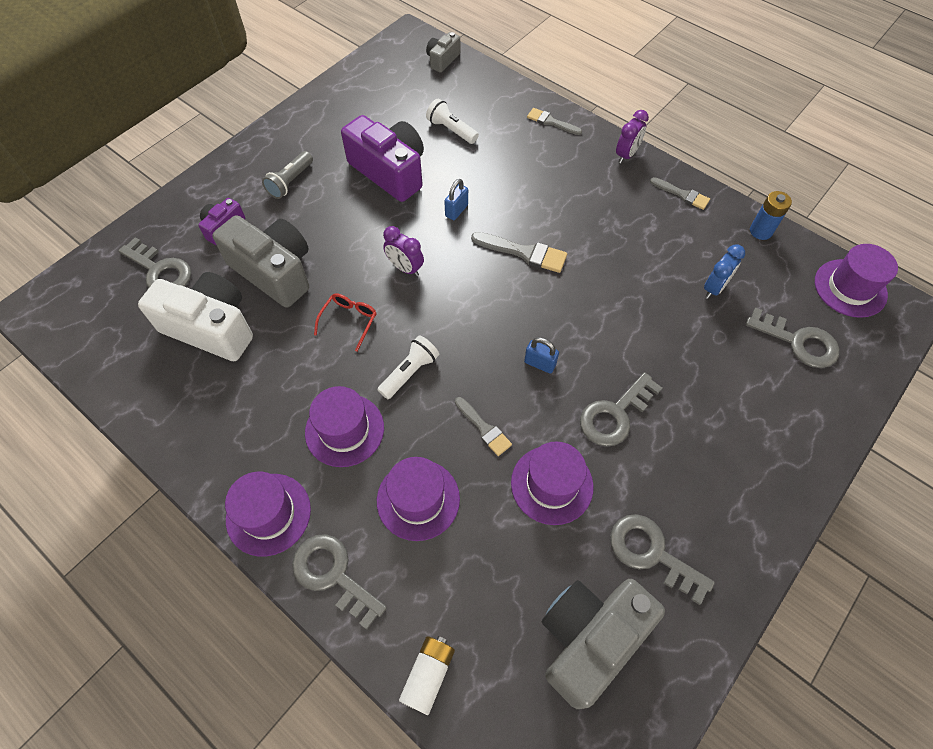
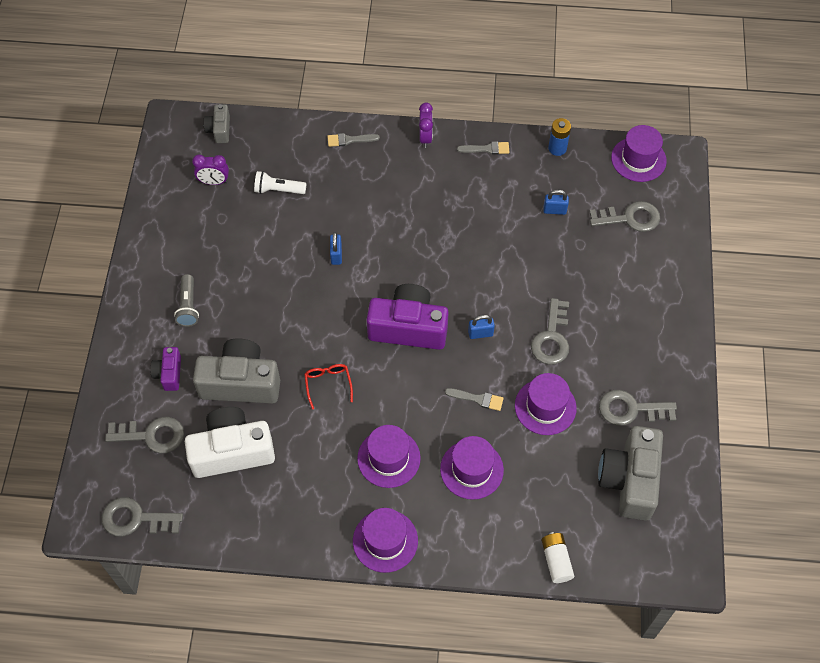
camera: 35 degrees left, 0 degrees up
grey key [292,534,387,630] -> grey key moved to [102,497,183,536]
purple camera [341,115,424,202] -> purple camera moved to [366,284,449,350]
white flashlight [377,335,439,399] -> none
purple clock [383,226,424,276] -> purple clock moved to [192,155,229,185]
grey brush [471,232,567,273] -> none
blue clock [704,244,745,299] -> blue padlock [543,190,569,215]

